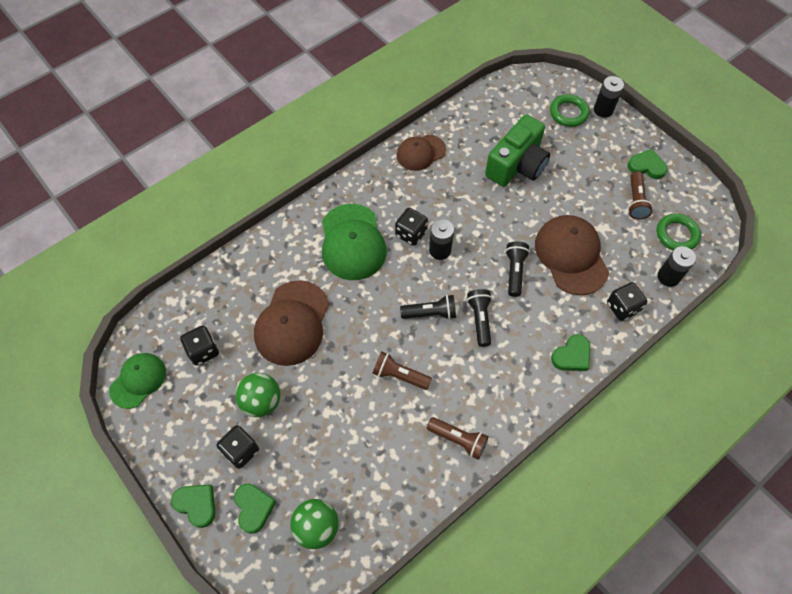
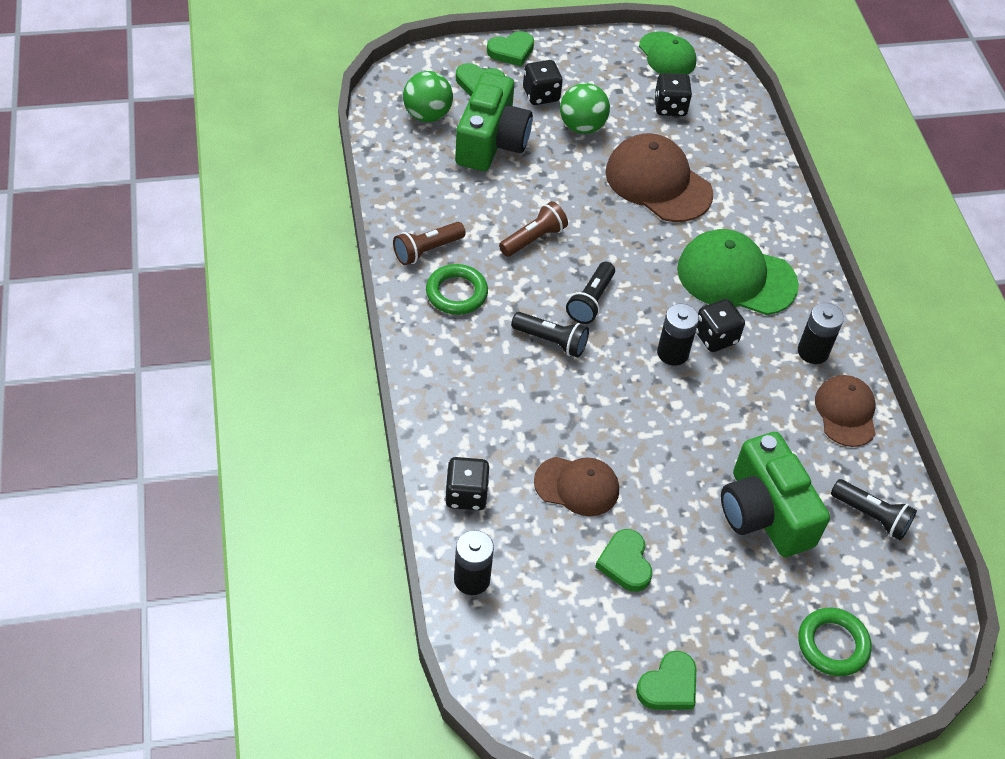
camera: 115 degrees right, 10 degrees down
black flashlight [505,241,530,297] -> black flashlight moved to [831,479,917,540]
brown cap [535,215,609,295] -> brown cap [534,457,619,516], size x0.63
green heart [551,334,590,371] -> green heart moved to [595,529,652,592]
black battery [594,76,624,118] -> black battery moved to [798,303,844,364]
brown flashlight [628,171,653,219] -> none
green ring [656,213,701,250] -> green ring moved to [426,264,488,315]
none -> green camera [455,72,533,171]

